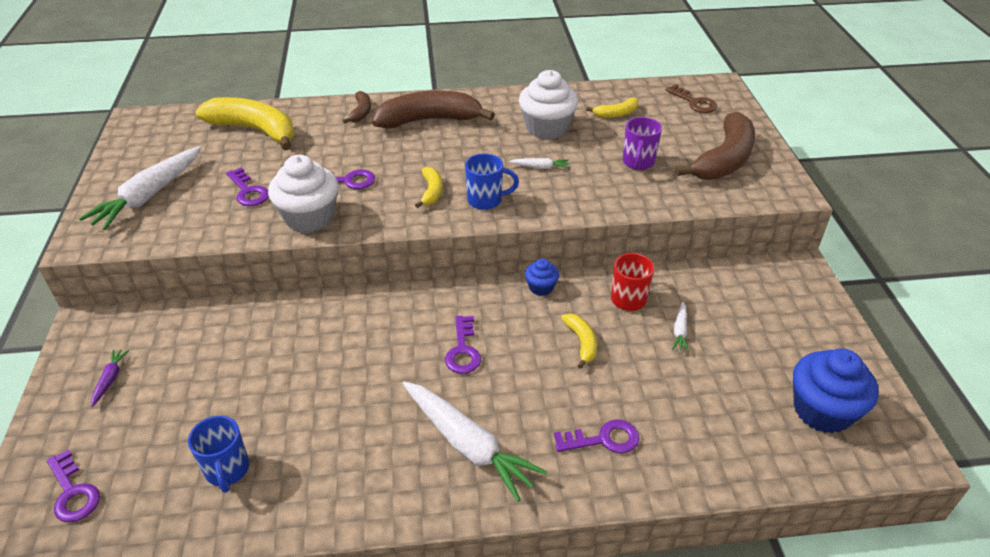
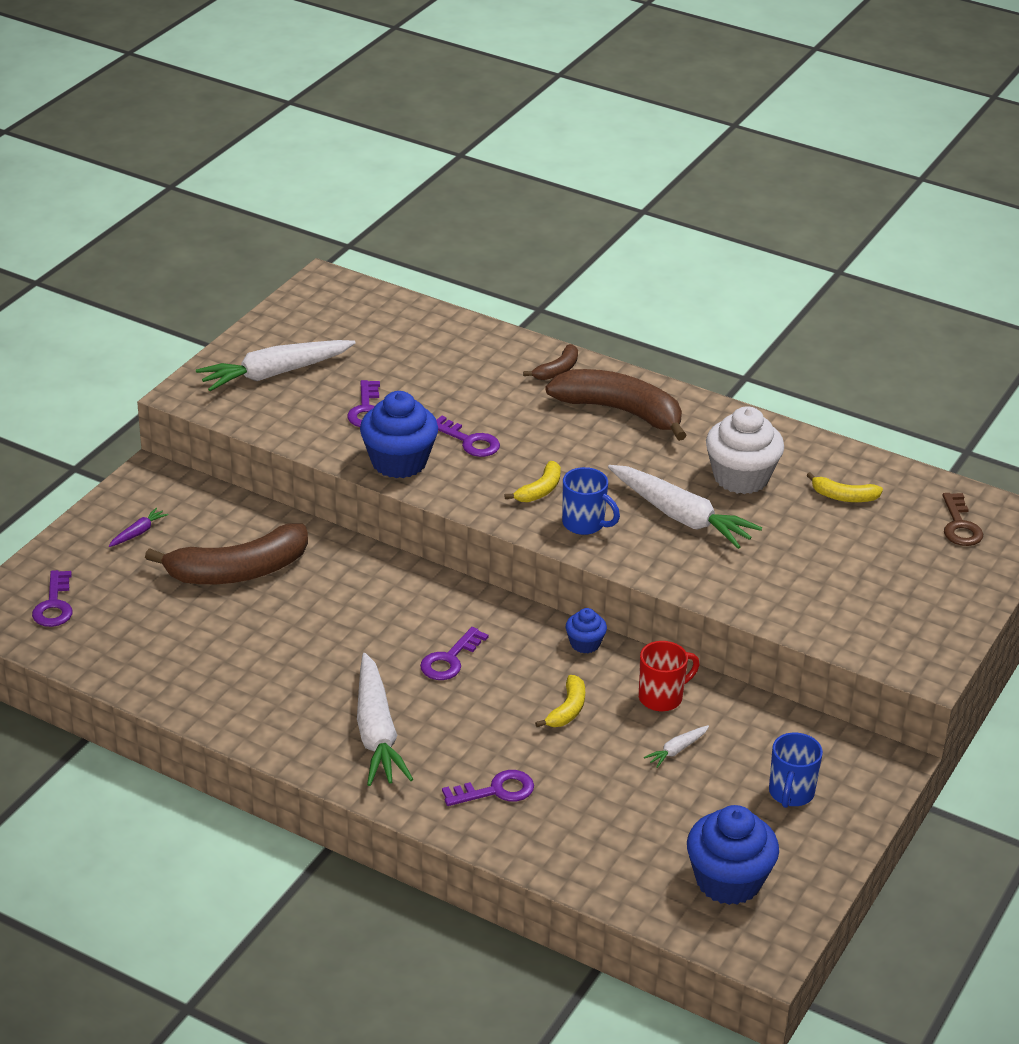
camera: 35 degrees right, 5 degrees down
blue mug [188,416,249,493] -> blue mug moved to [769,733,823,808]
yellow banana [195,97,294,150] -> none
white cupcake [268,155,338,233] -> blue cupcake [360,391,438,478]
white carrot [509,158,569,169] -> white carrot [608,465,762,549], size x2.32
purple key [554,419,640,453] -> purple key turned 45 degrees counterclockwise [442,770,534,806]
purple mug [623,117,662,170] -> none
brown banana [675,112,755,180] -> brown banana moved to [145,523,308,584]

